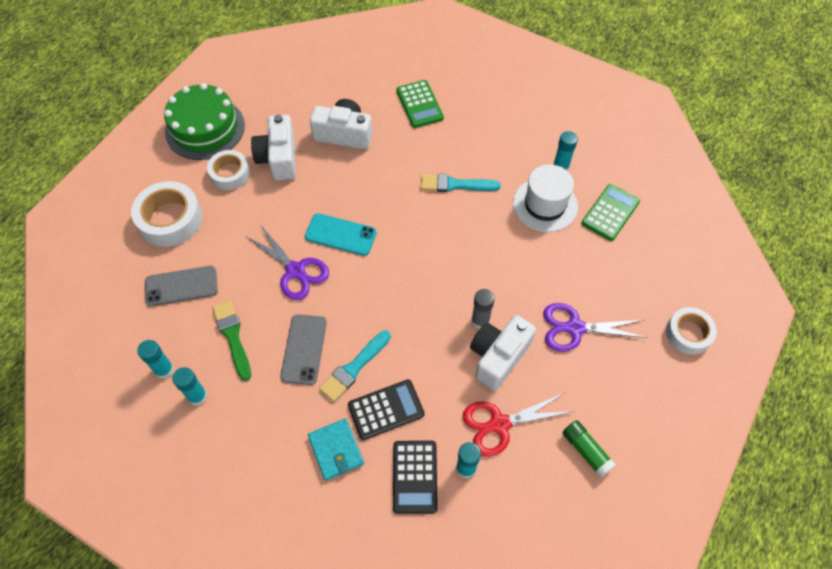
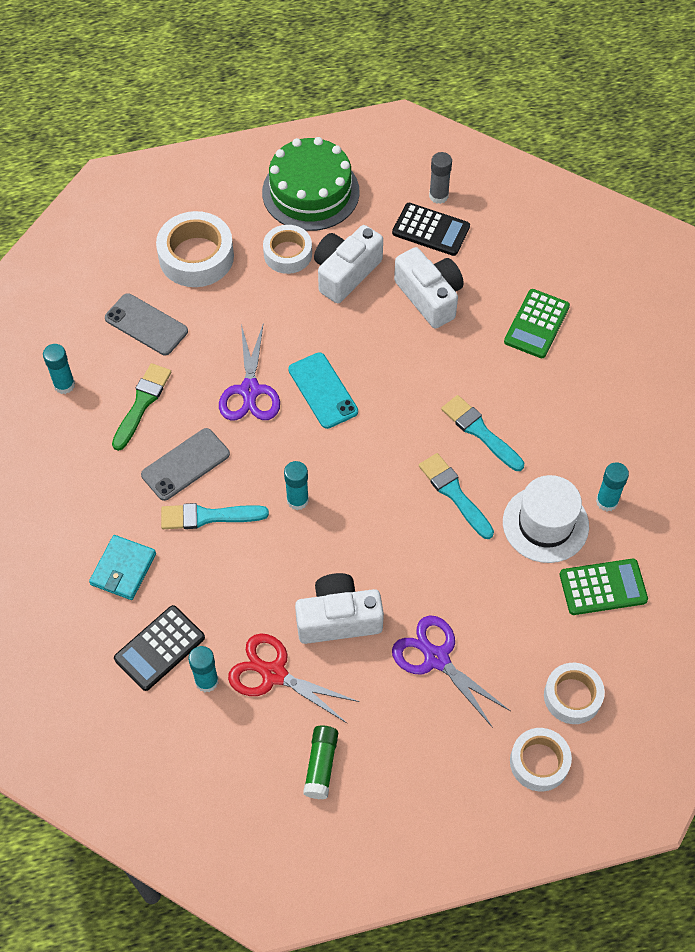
camera: 45 degrees right, 0 degrees up
turquoise glue stick [172,367,207,406] -> turquoise glue stick moved to [284,461,309,510]
black calculator [348,380,424,440] -> black calculator moved to [392,203,470,256]
grey glue stick [472,289,495,329] -> grey glue stick moved to [429,152,452,204]
none -> turquoise brush [419,453,494,539]
none -> white tape [544,663,605,724]

